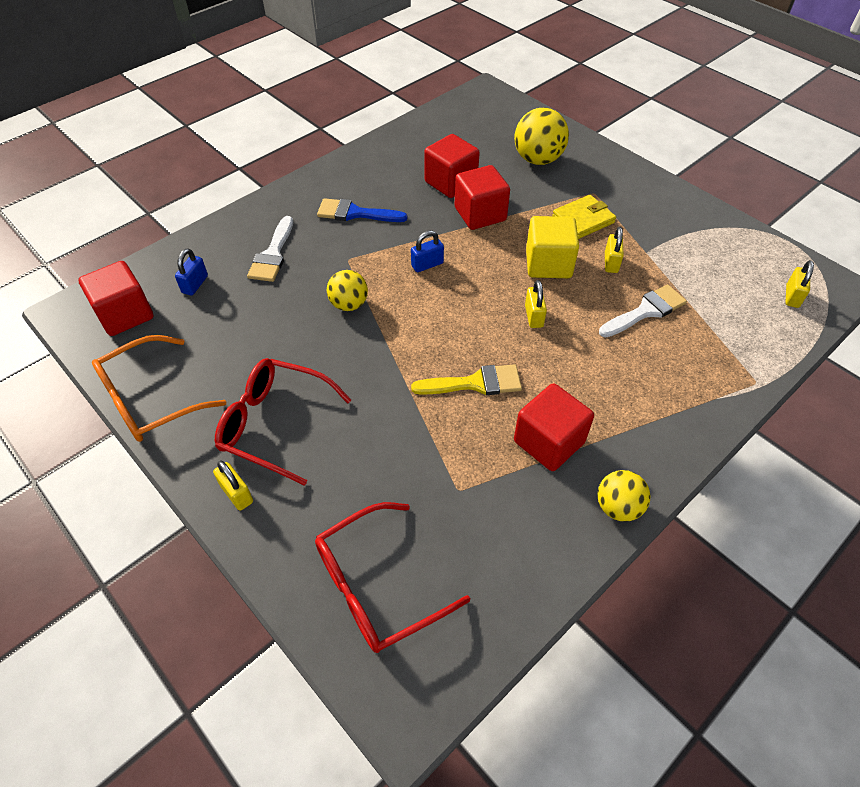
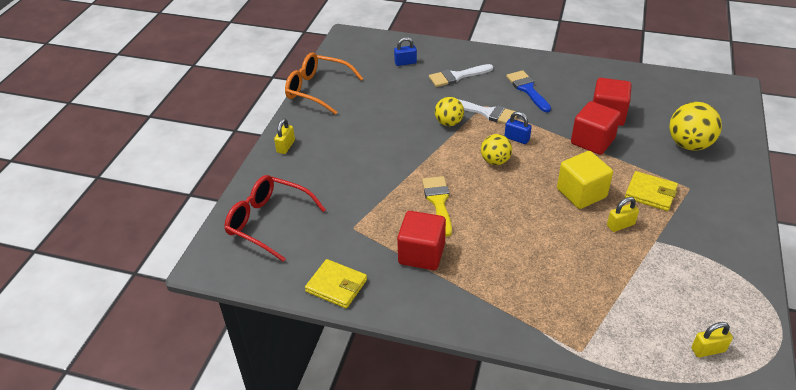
camera: 60 degrees right, 10 degrees down
red cube [78,261,154,336] -> none
red glasses [215,358,351,486] -> none
yellow brush [411,364,522,395] -> yellow brush turned 150 degrees counterclockwise [422,176,452,237]
yellow padlock [525,280,547,328] -> none
yellow ball [597,470,651,522] -> yellow ball moved to [481,134,512,165]
white brush [599,284,687,337] -> white brush moved to [458,99,518,124]
none -> yellow wallet [305,259,367,308]

